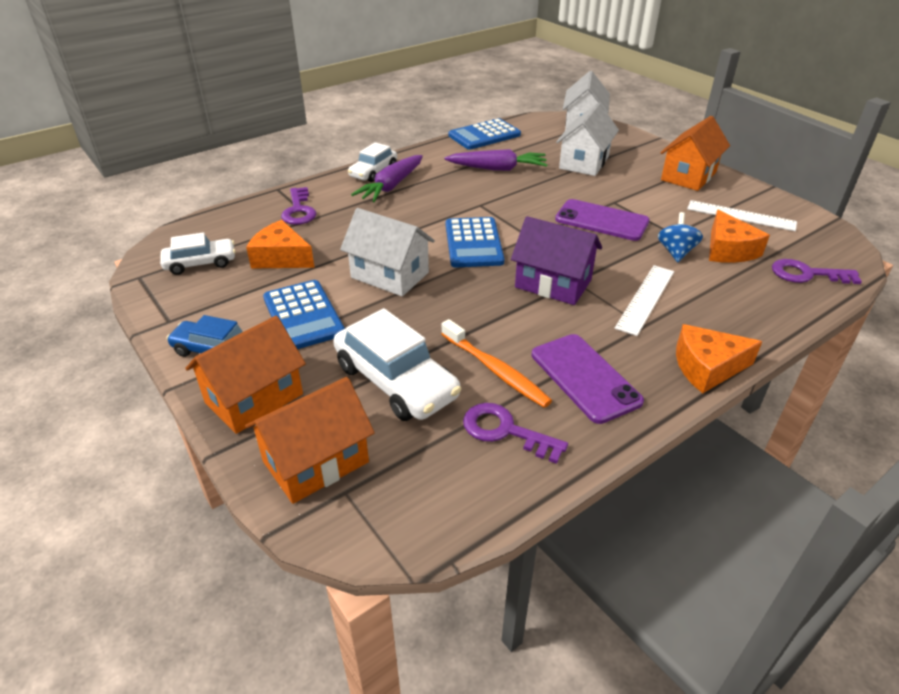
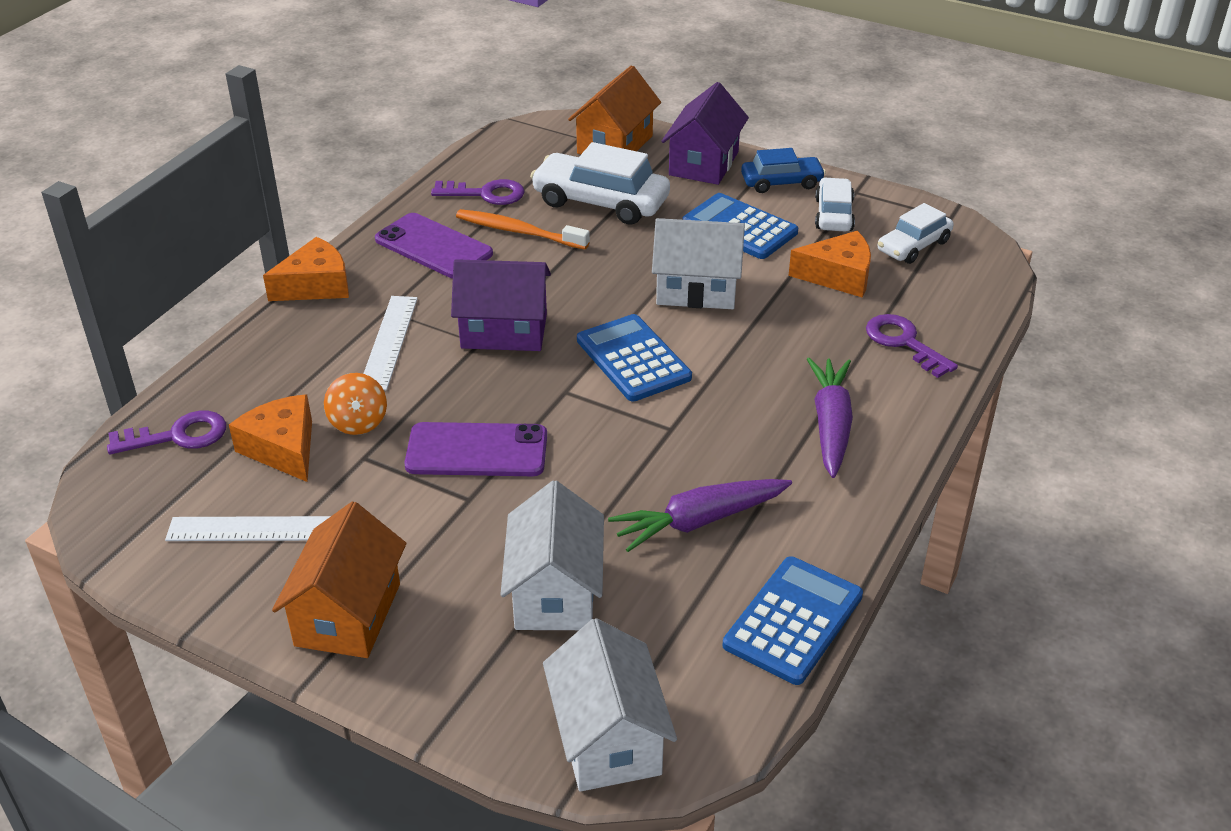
camera: 155 degrees right, 0 degrees up
orange house [185,316,306,434] -> purple house [661,82,749,185]
white car [348,142,397,182] -> white car moved to [815,177,855,232]
blue spinning top [658,212,703,262] -> orange spinning top [324,373,387,435]

